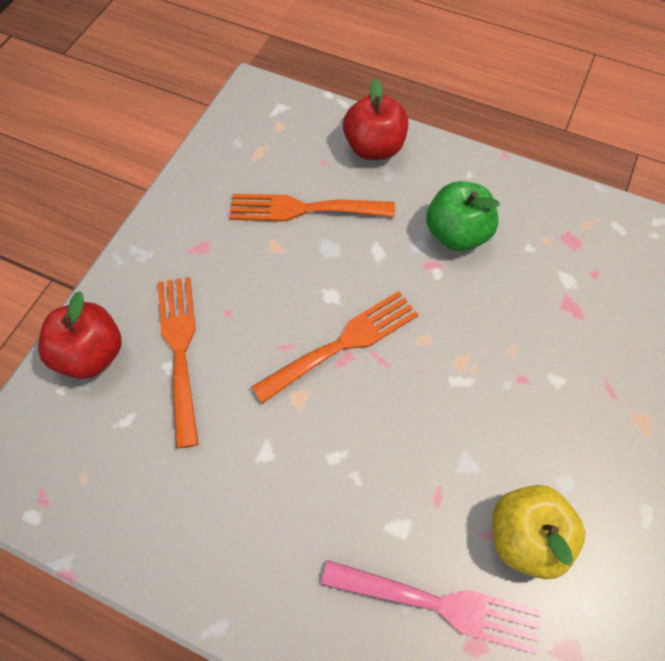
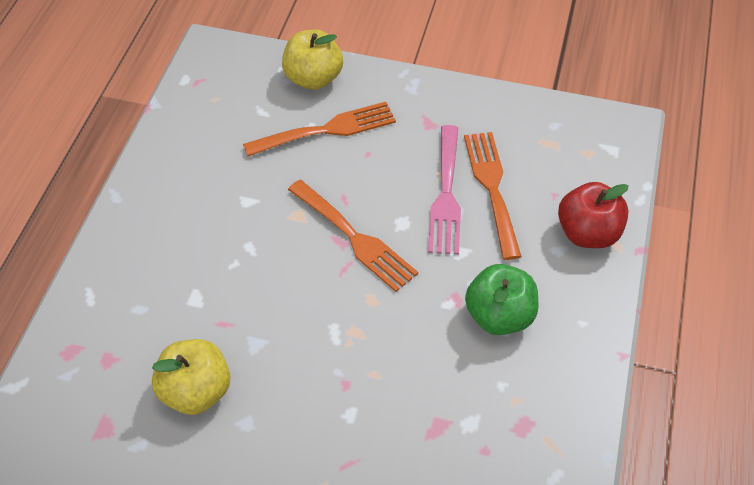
camera: 80 degrees right, 10 degrees down
red apple [38,291,122,379] -> yellow apple [282,30,343,90]
pink fork [321,560,542,654] -> pink fork moved to [428,125,461,255]

